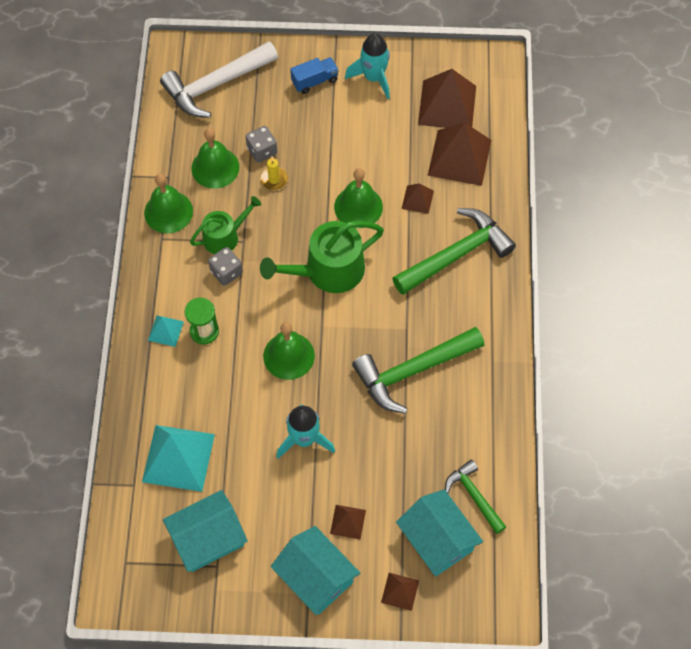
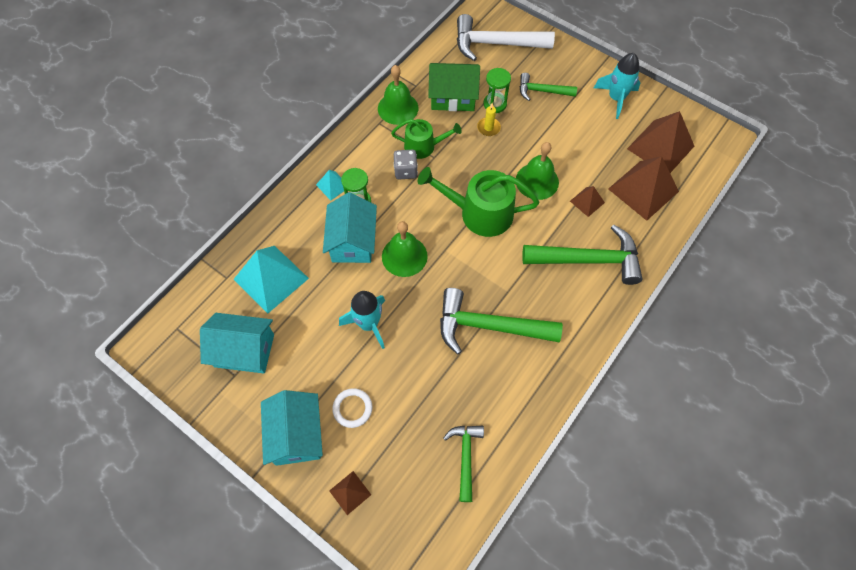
camera: 35 degrees right, 0 degrees up
green bell [191,128,239,189] -> green house [428,63,480,111]
grey dice [246,126,277,163] -> green hourglass [483,68,511,113]
blue truck [290,57,339,94] -> none
brown pyramid [330,505,366,540] -> white ring [332,388,372,428]
turquoise house [396,489,483,576] -> turquoise house moved to [323,192,377,263]
none -> green hammer [520,73,577,101]

